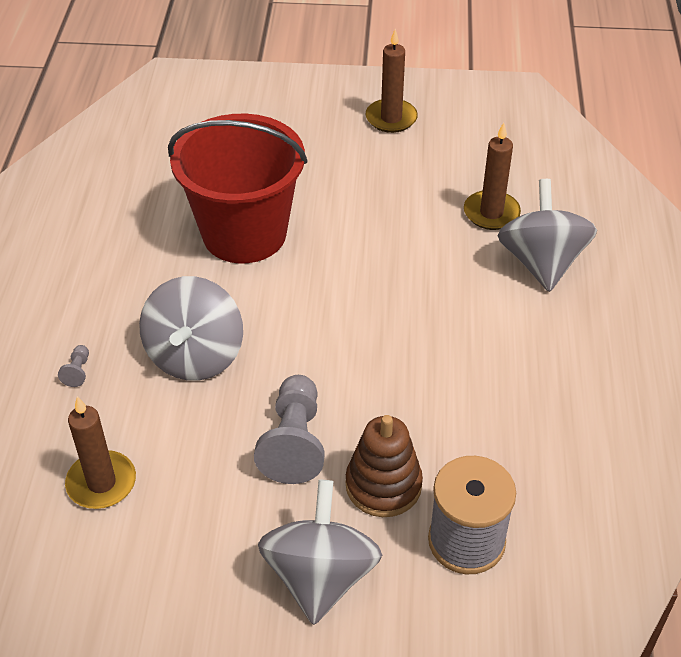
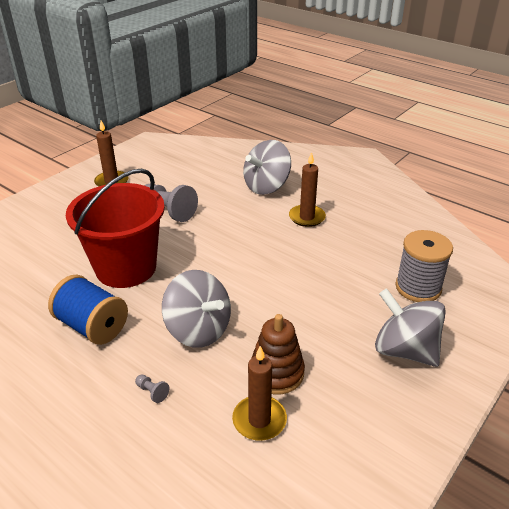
camera: 55 degrees left, 10 degrees down
grey pawn [254,375,324,484] -> grey pawn moved to [144,184,198,222]
brown stacking toy [346,415,423,517] -> brown stacking toy moved to [252,314,305,394]
brown candle [464,123,521,230] -> brown candle moved to [289,152,326,227]
grey spinning top [498,179,597,292] -> grey spinning top turned 75 degrees counterclockwise [243,140,291,195]
none -> blue spool [48,275,128,345]

